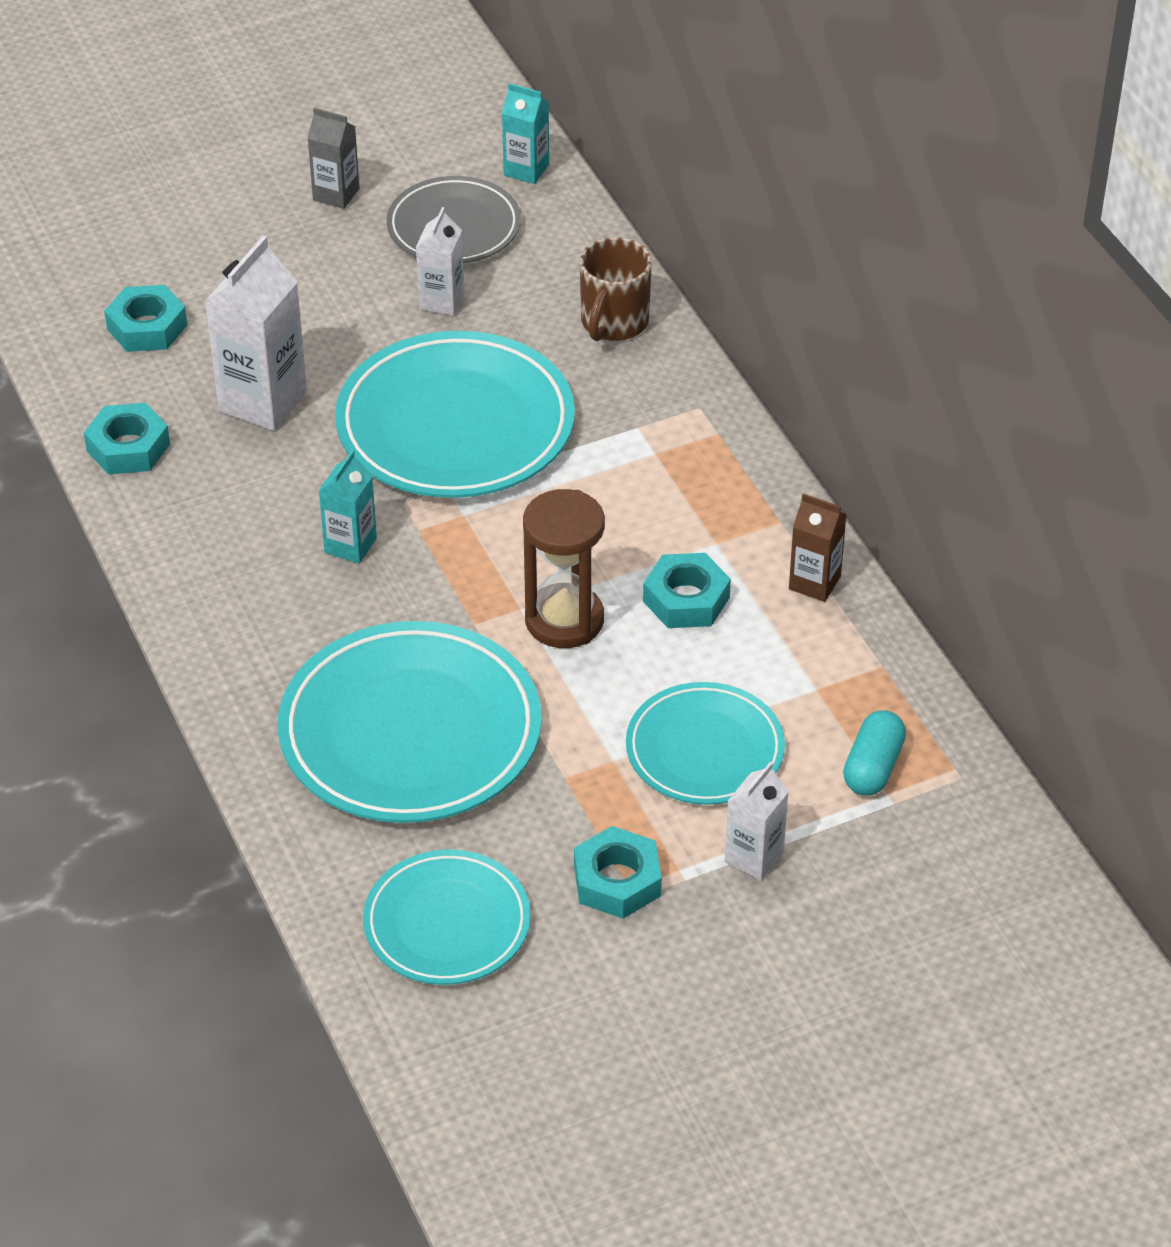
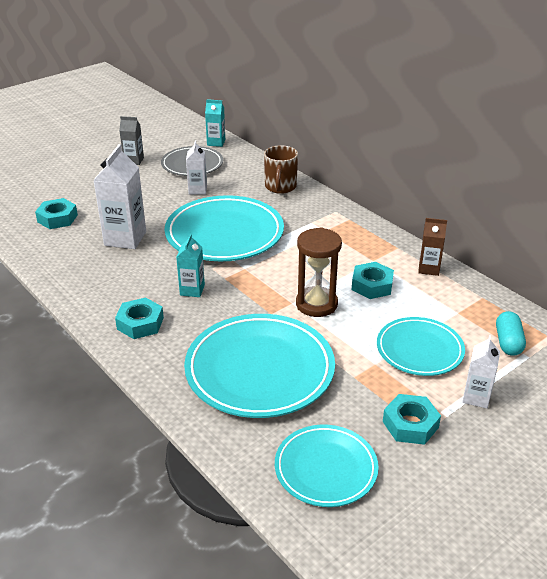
camera: 15 degrees left, 10 degrees down
turquoise nut [84,403,170,475] -> turquoise nut moved to [115,297,164,339]

